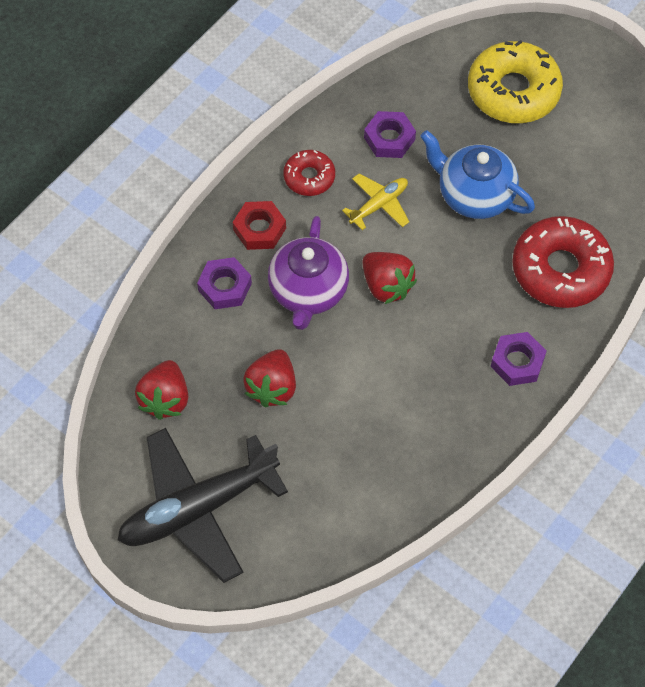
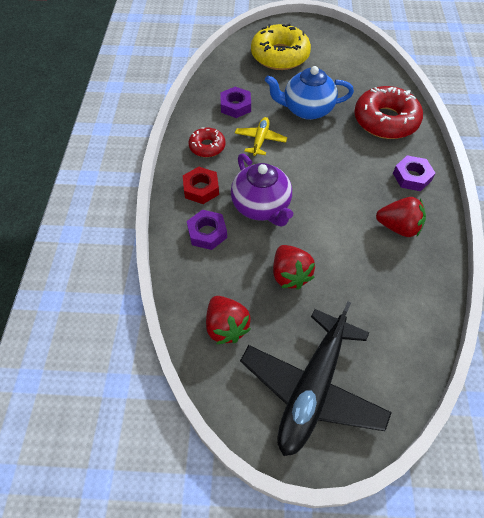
camera: 35 degrees left, 5 degrees down
red strawberry [363,252,417,304] -> red strawberry moved to [376,197,426,237]

